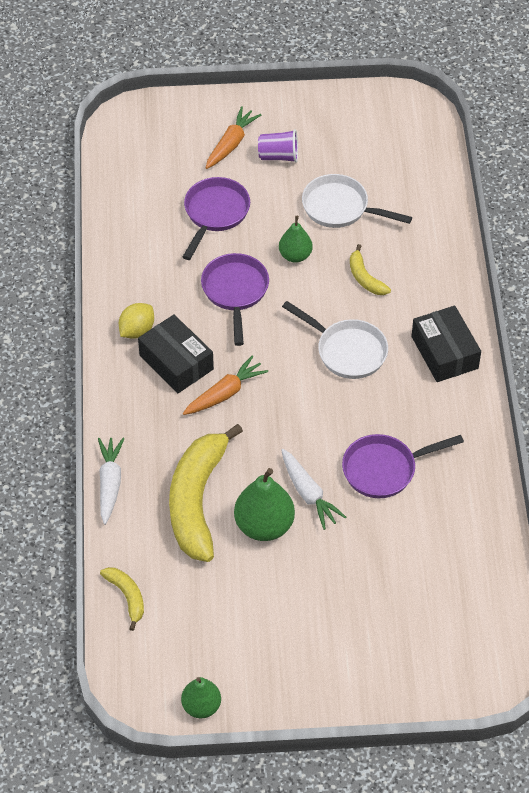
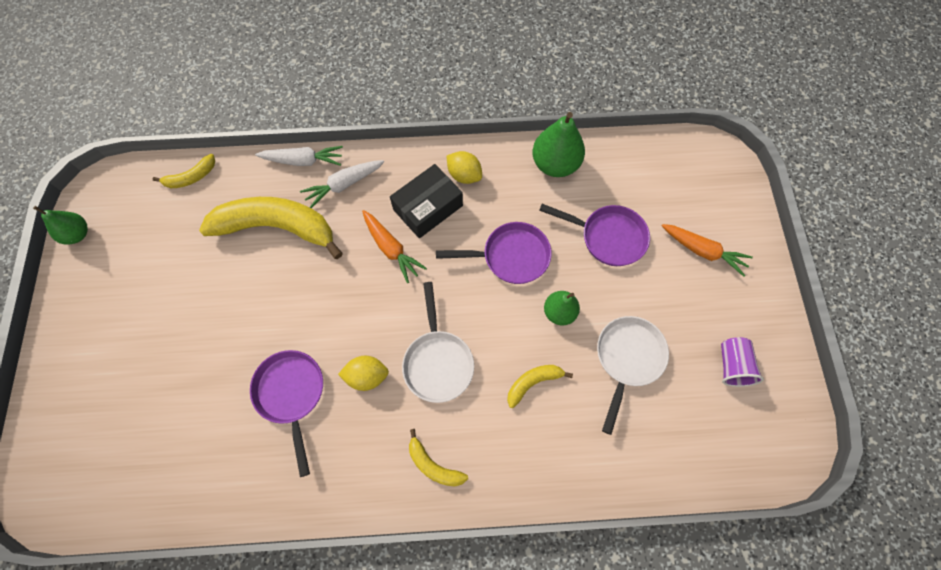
camera: 90 degrees right, 15 degrees up
green pear [234,468,295,541] -> green pear moved to [532,112,585,177]
purple cup [258,129,298,163] -> purple cup moved to [721,337,764,387]
white carrot [281,449,346,530] -> white carrot moved to [300,160,384,208]
white pan [282,301,388,379] -> white pan turned 45 degrees counterclockwise [402,282,474,403]
black box [411,306,481,382] -> yellow banana [409,429,468,486]
none -> yellow lemon [338,356,389,391]

